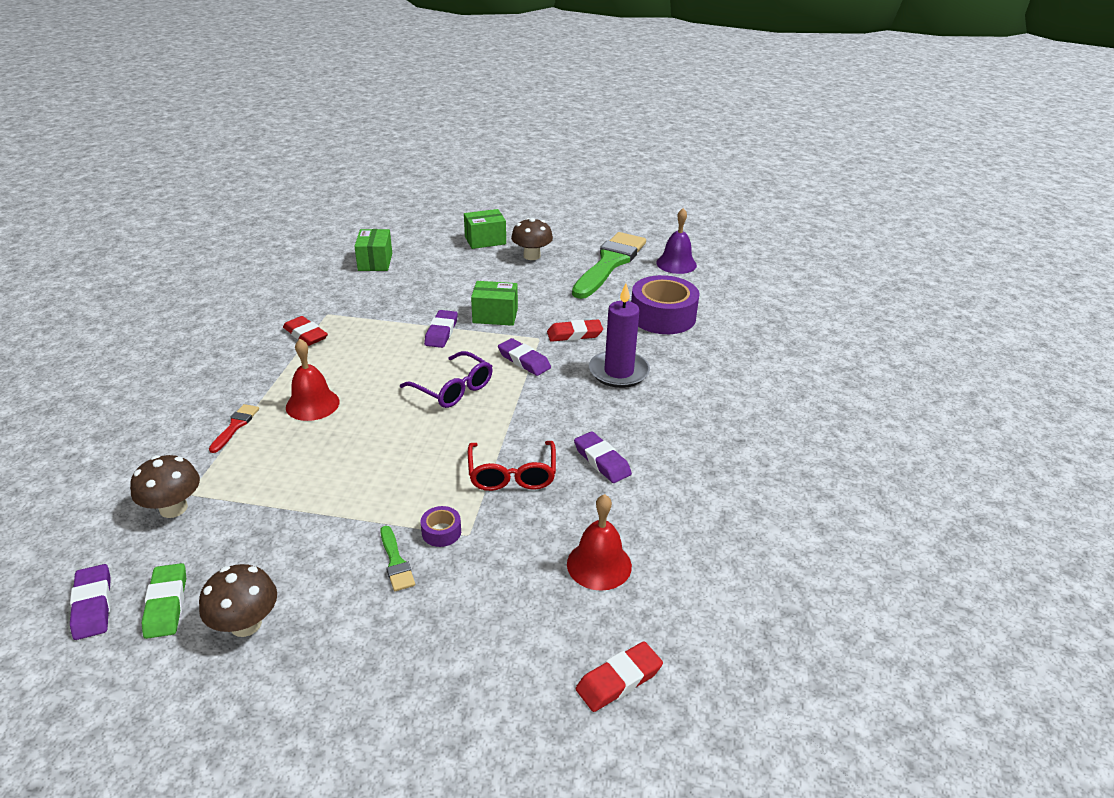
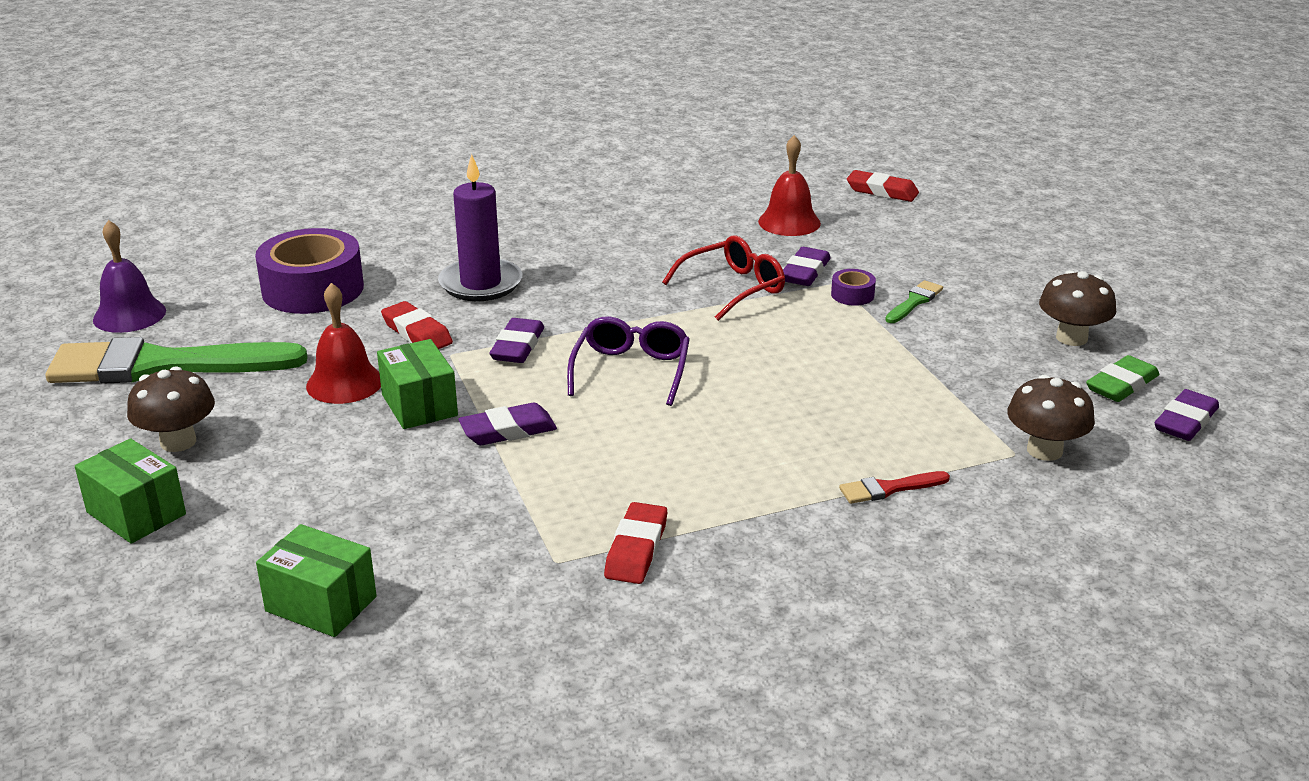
camera: 120 degrees left, 5 degrees down
red bell [286,339,340,421] -> red bell moved to [306,283,381,404]
green box [354,229,392,271] -> green box turned 60 degrees clockwise [256,524,377,637]
purple eraser [574,431,632,483] -> purple eraser moved to [783,247,831,286]

